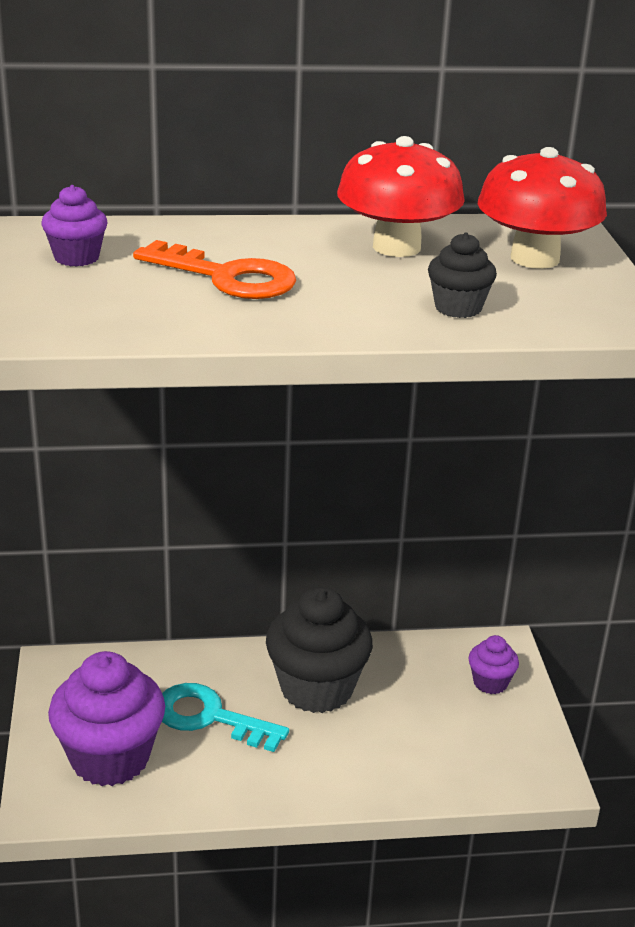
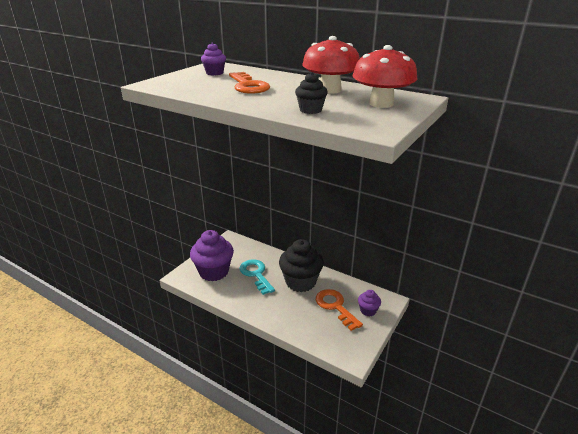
camera: 40 degrees right, 0 degrees up
none -> orange key [316,289,363,331]

